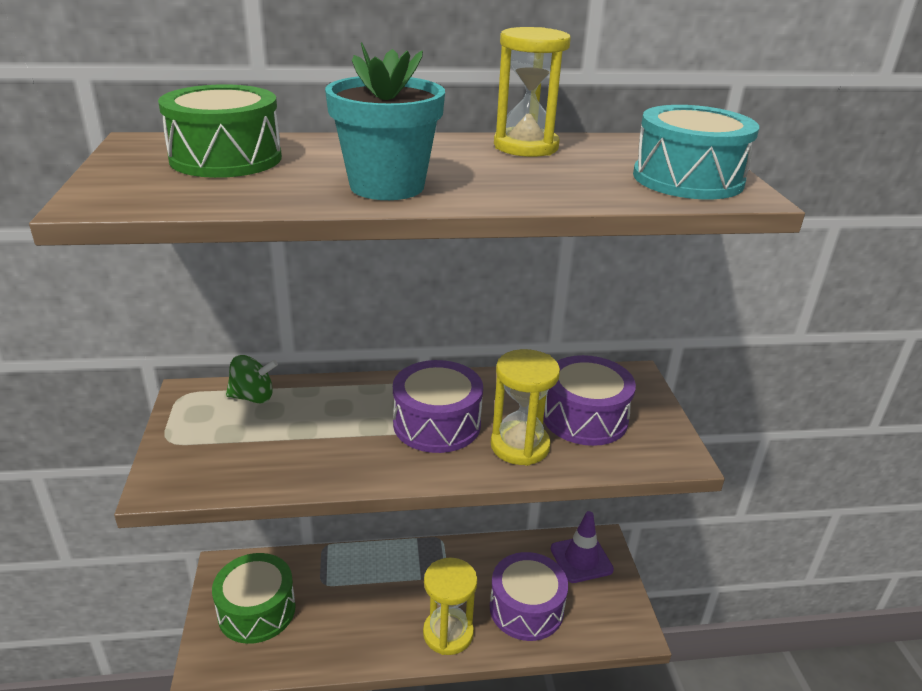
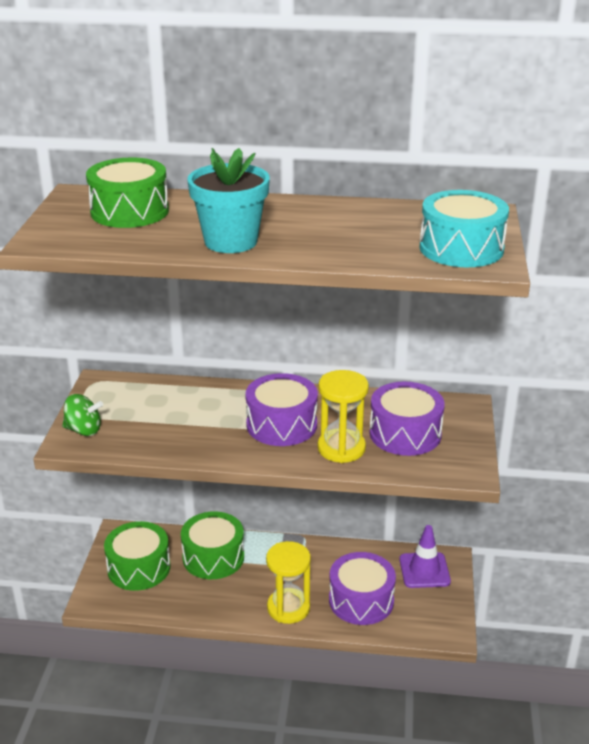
camera: 15 degrees right, 0 degrees up
green spinning top [226,355,278,403] -> green spinning top moved to [62,394,103,436]
yellow hourglass [494,27,571,157] -> none
none -> green drum [181,511,244,579]

